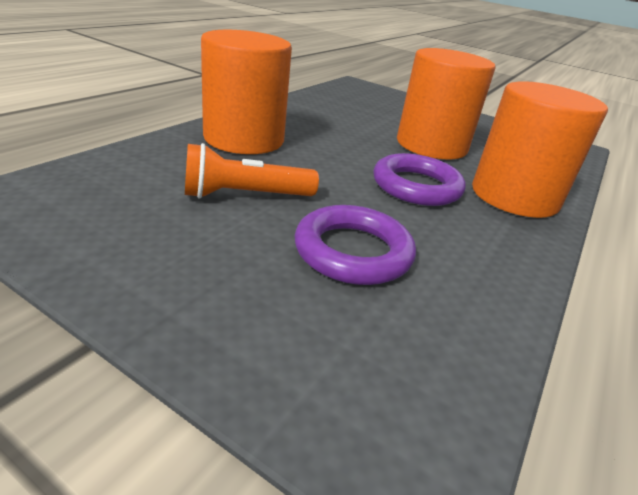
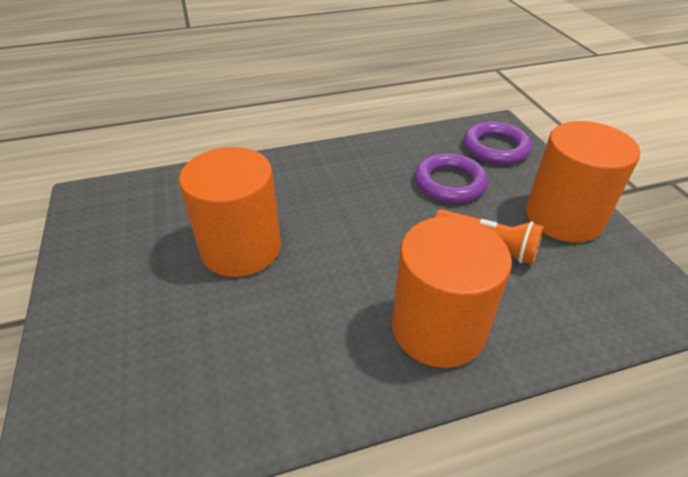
camera: 135 degrees left, 10 degrees up
purple ring [373,153,466,206] -> purple ring moved to [464,122,532,165]
orange cylinder [472,81,608,218] -> orange cylinder moved to [526,121,640,242]

